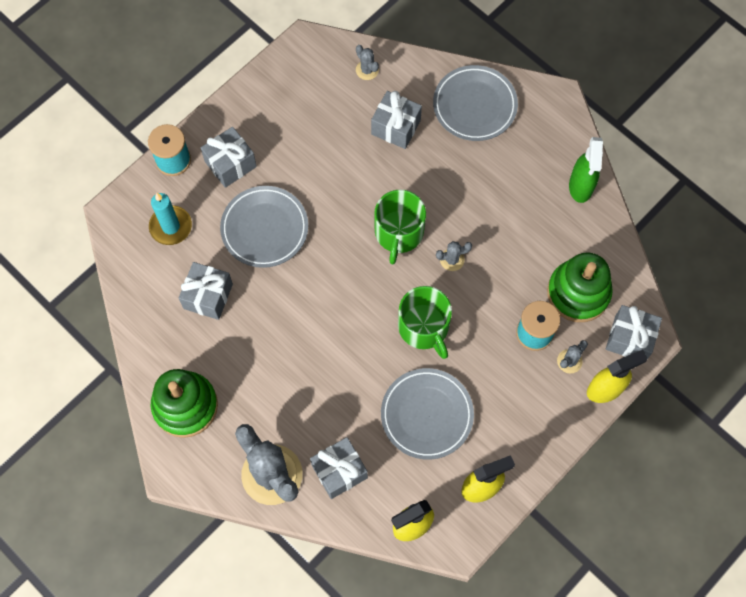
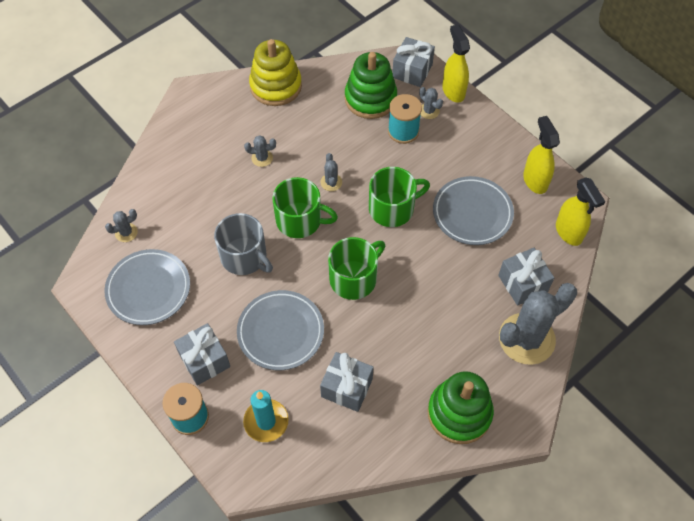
camera: 85 degrees left, 10 degrees down
grey gift [371,91,422,149] -> none
grey plate [433,65,518,141] -> grey plate moved to [104,249,190,325]
green spray bottle [569,137,603,203] -> yellow stacking toy [249,39,302,106]
none -> grey mug [214,213,273,275]
none -> grey cactus [244,135,276,167]
none -> green mug [328,237,385,300]

